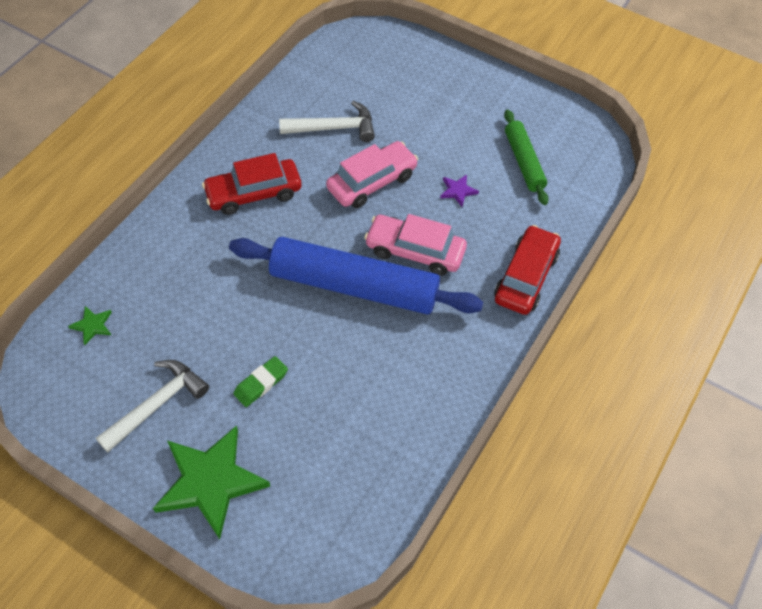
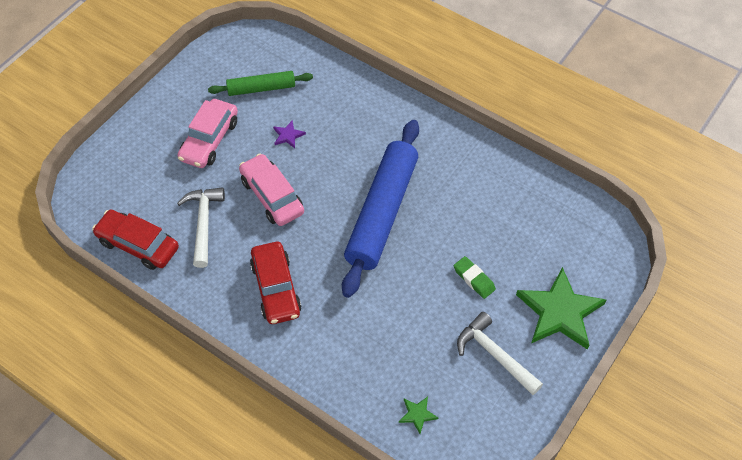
camera: 85 degrees left, 0 degrees up
pink car [364,214,467,276] -> pink car moved to [177,99,238,168]
red car [494,225,561,315] -> red car moved to [92,210,179,270]

